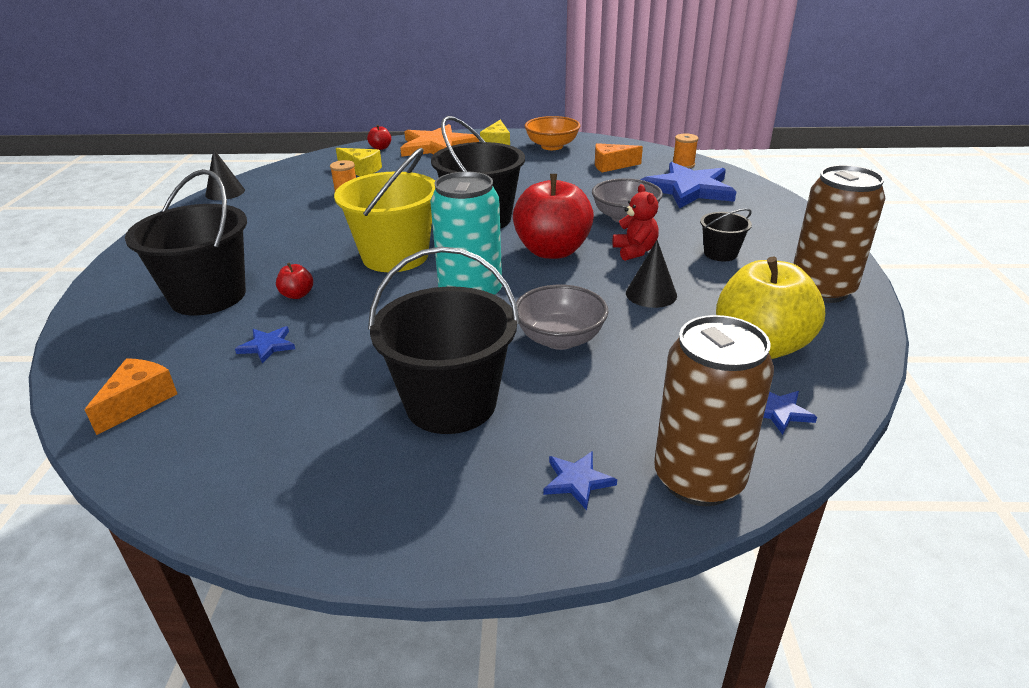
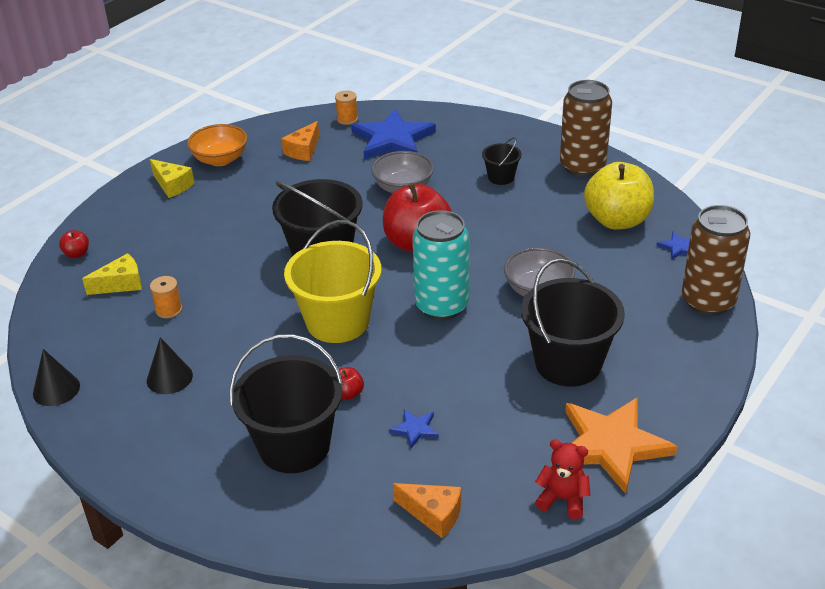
camera: 55 degrees left, 5 degrees up
orange cheese [85,358,177,435] -> orange cheese turned 150 degrees clockwise [393,483,461,538]
orange star [400,124,479,157] -> orange star moved to [565,398,677,494]
blue star [543,451,617,510] -> none
red teddy bear [613,184,659,261] -> red teddy bear moved to [535,440,591,519]
black cone [626,240,677,308] -> black cone moved to [147,337,193,394]

